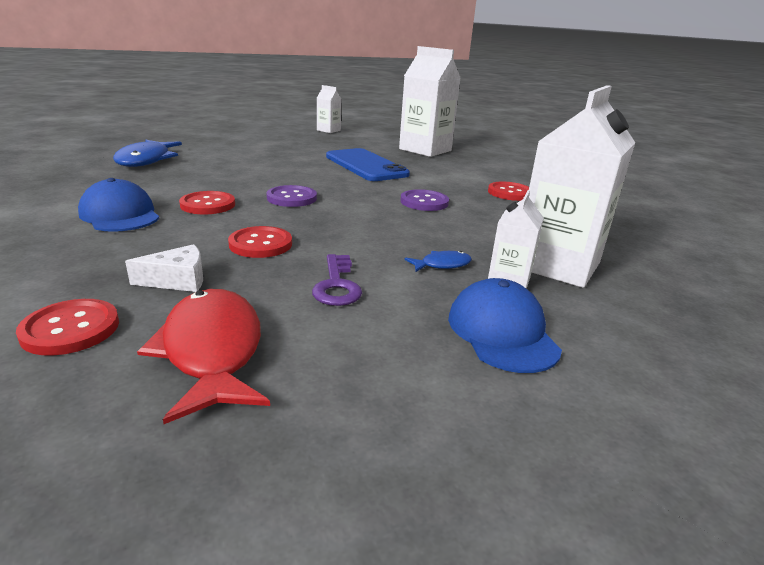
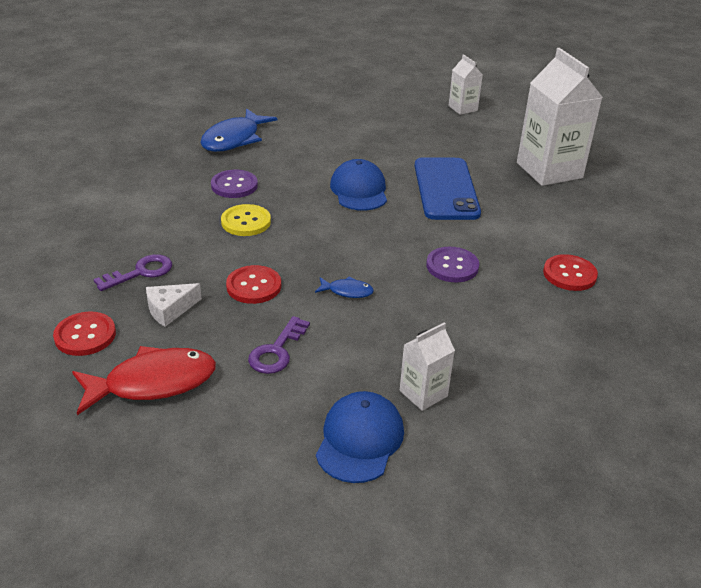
camera: 30 degrees right, 10 degrees up
blue cap [78,178,159,232] -> blue cap moved to [330,159,387,211]
white cheese [125,244,203,292] -> white cheese turned 135 degrees clockwise [146,283,202,327]
red fish [137,289,270,424] -> red fish turned 60 degrees clockwise [72,346,216,415]
red button [179,191,235,214] -> yellow button [221,204,271,236]
purple button [266,185,317,207] -> purple button moved to [211,170,258,198]
blue fish [404,251,472,272] -> blue fish moved to [315,277,374,298]
white carton [529,85,635,288] -> none
none -> purple key [93,254,172,291]

